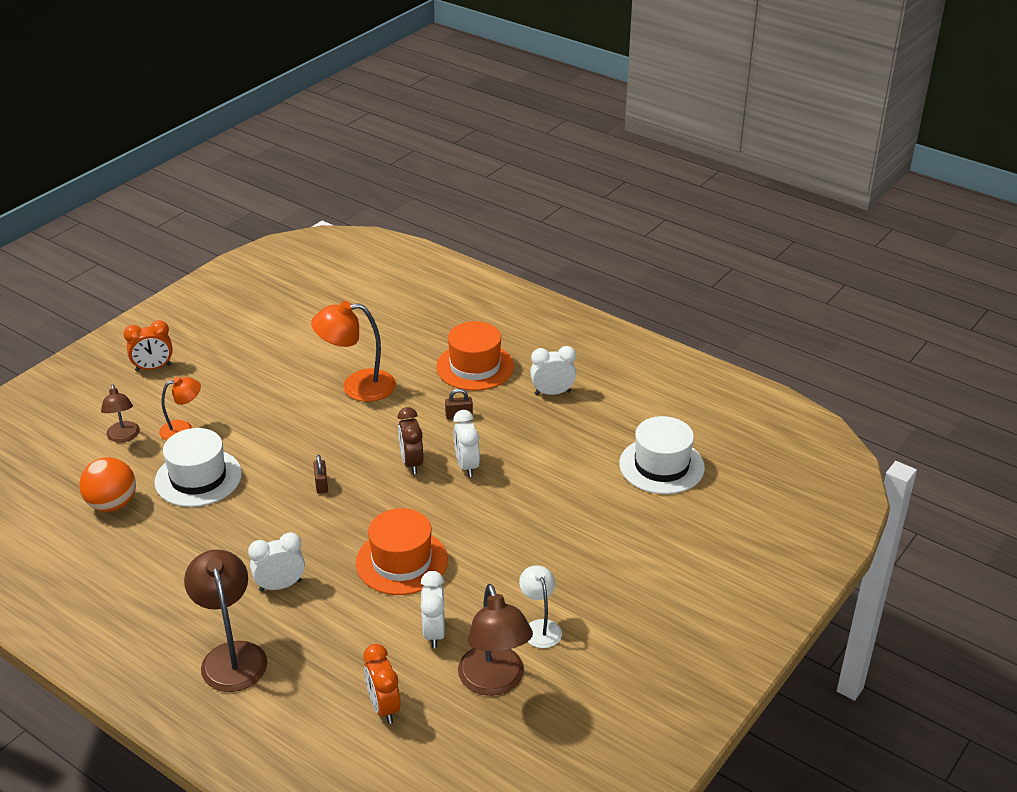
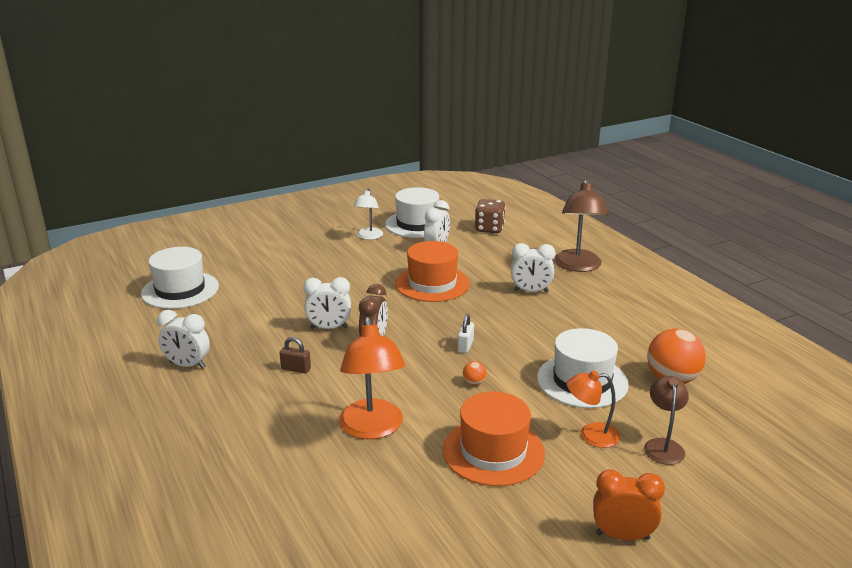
camera: 155 degrees left, 10 degrees down
orange lamp [311,301,396,402] -> orange lamp turned 60 degrees clockwise [339,317,405,439]
brown padlock [313,455,328,494] -> white padlock [458,314,474,353]
orange clock [363,644,401,724] -> brown dice [475,199,506,233]
orange hat [436,321,514,391] -> orange hat moved to [443,392,545,486]
white clock [453,410,480,477] -> white clock turned 75 degrees clockwise [303,277,351,329]
brown lamp [458,584,533,696] -> white hat [385,187,439,238]
none -> orange ball [463,361,487,385]

